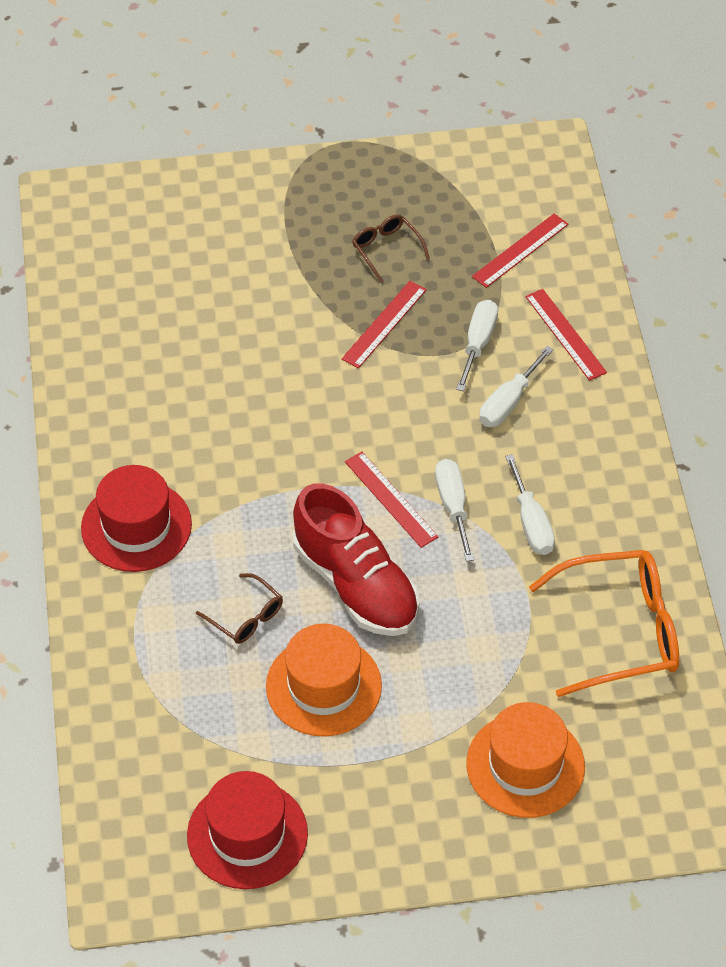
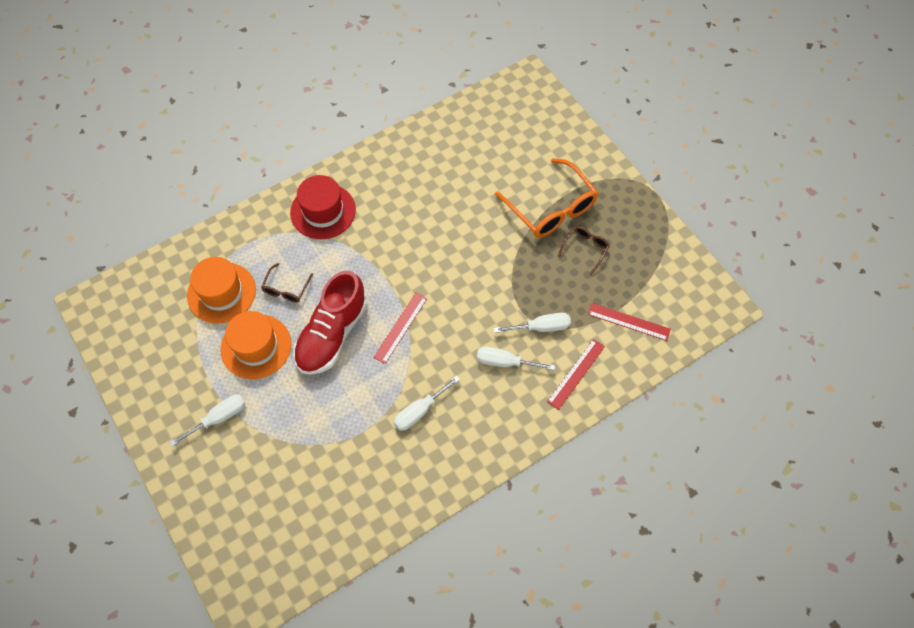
camera: 65 degrees right, 10 degrees up
red hat [187,771,308,889] -> none
red ruler [342,281,427,368] -> none
white screwdriver [435,459,474,562] -> white screwdriver moved to [170,394,245,446]
orange hat [466,702,585,818] -> orange hat moved to [187,257,256,323]
orange glasses [529,550,679,697] -> orange glasses moved to [495,158,598,238]

